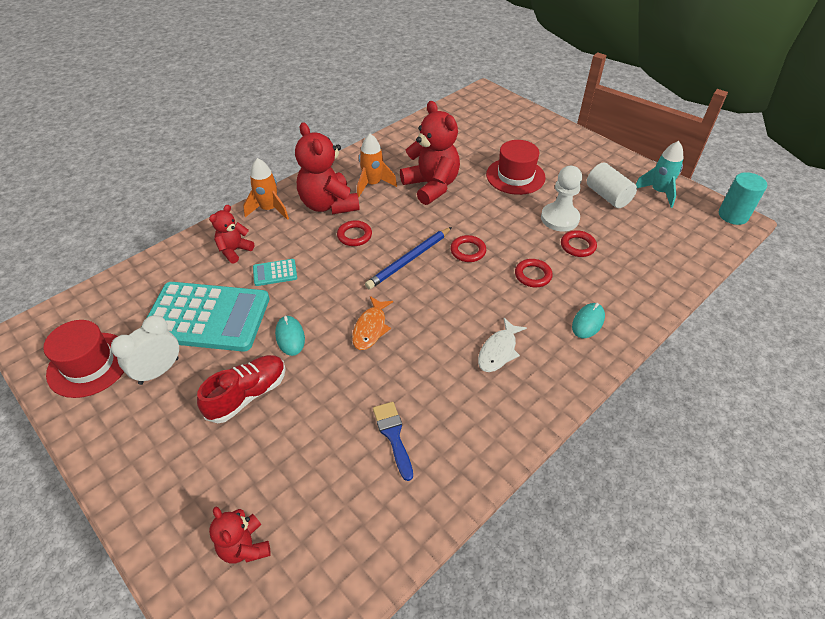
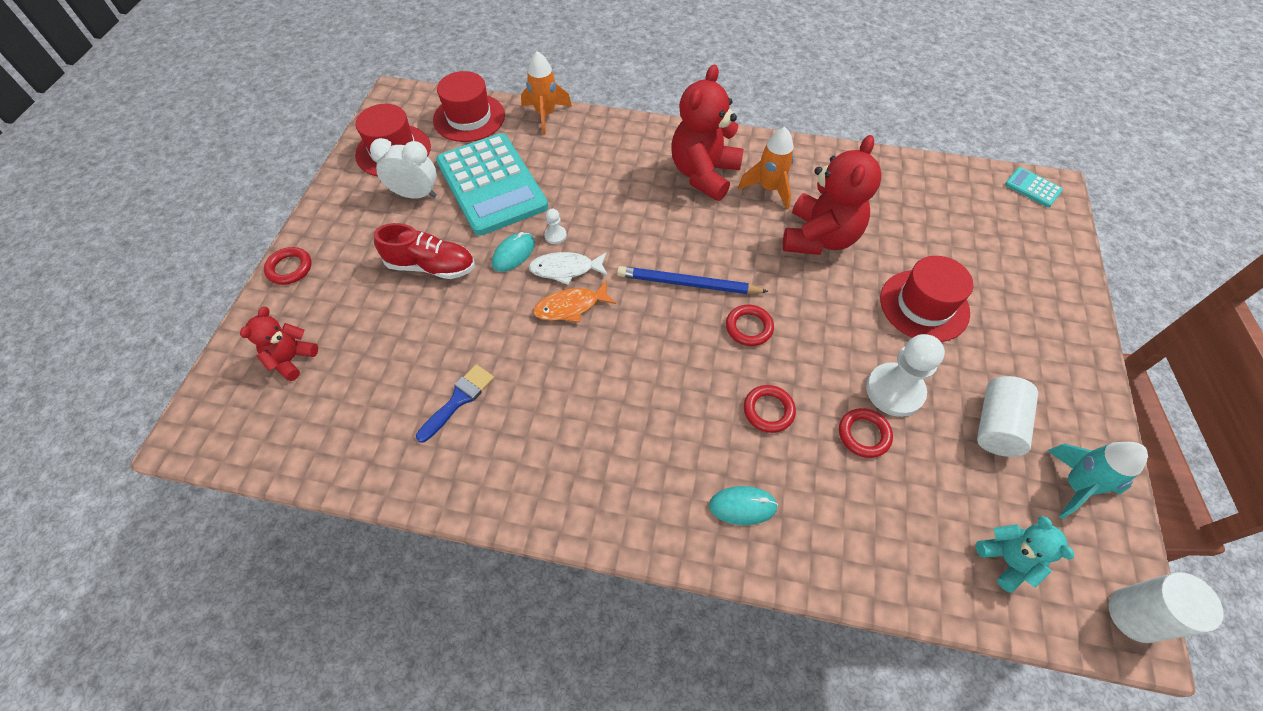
camera: 55 degrees right, 10 degrees up
red teddy bear [209,205,254,263] -> none
orange rocket [243,158,289,220] -> orange rocket moved to [521,51,572,135]
turquoise calculator [253,259,297,286] -> turquoise calculator moved to [1005,167,1063,207]
red ring [337,220,372,246] -> red ring moved to [264,247,312,285]
white fish [478,318,527,372] -> white fish moved to [529,252,608,285]
turquoise cylinder [719,172,767,225] -> white cylinder [1109,572,1224,643]
none -> red hat [433,71,505,142]
none -> white pawn [544,209,567,244]
none -> turquoise teddy bear [976,516,1074,593]

